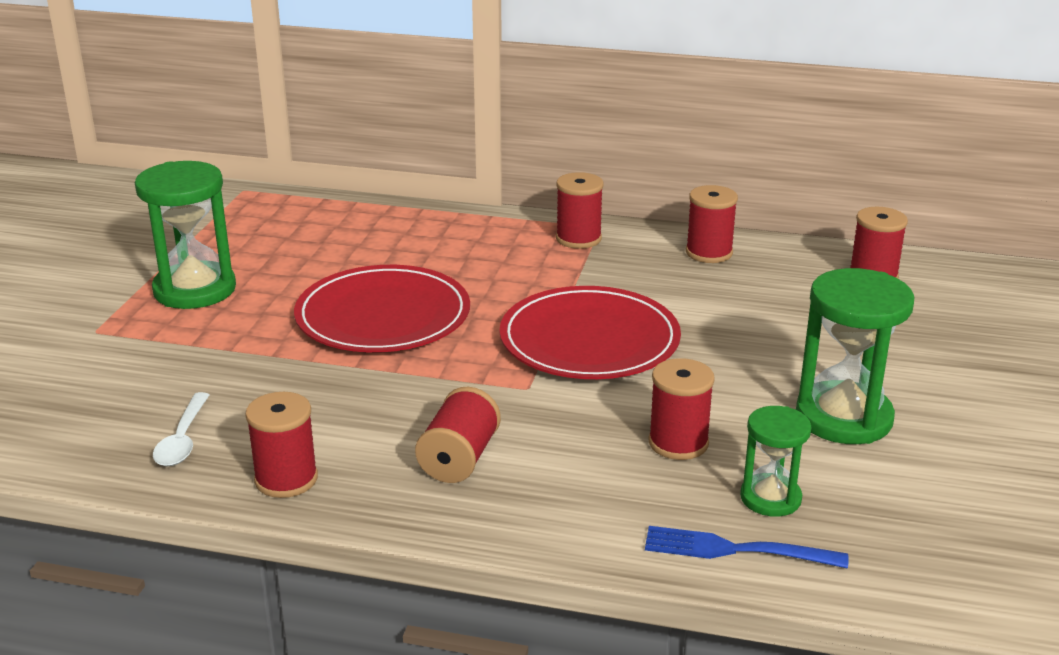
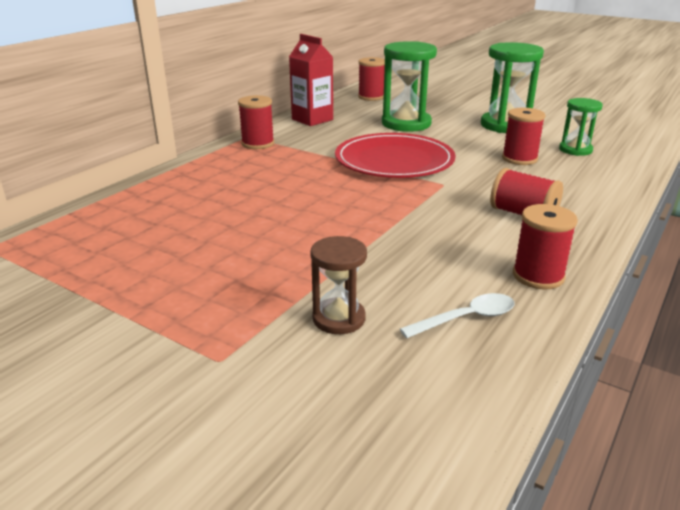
camera: 70 degrees left, 0 degrees up
green hourglass [135,161,236,309] -> green hourglass moved to [382,41,437,132]
white spoon [153,392,209,466] -> white spoon turned 45 degrees counterclockwise [400,293,515,338]
red plate [294,265,470,352] -> none
blue fork [645,526,849,568] -> none
red spool [686,185,738,263] -> red carton [289,34,333,126]
none -> brown hourglass [310,236,367,334]

